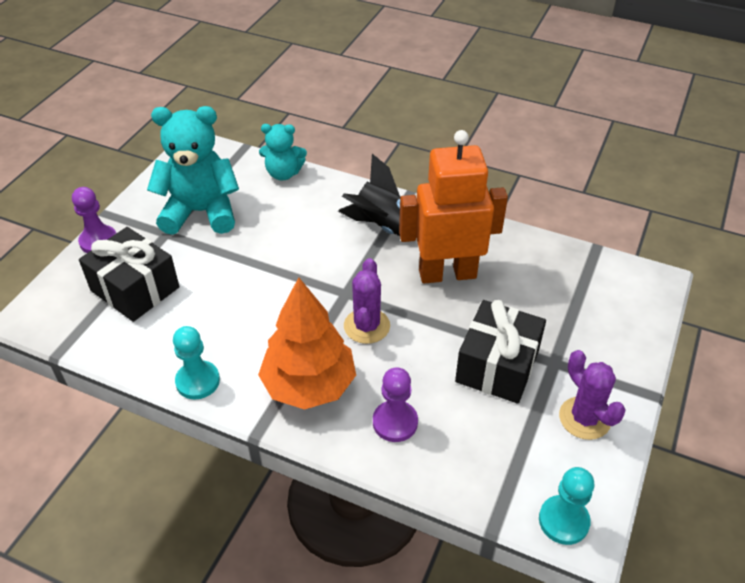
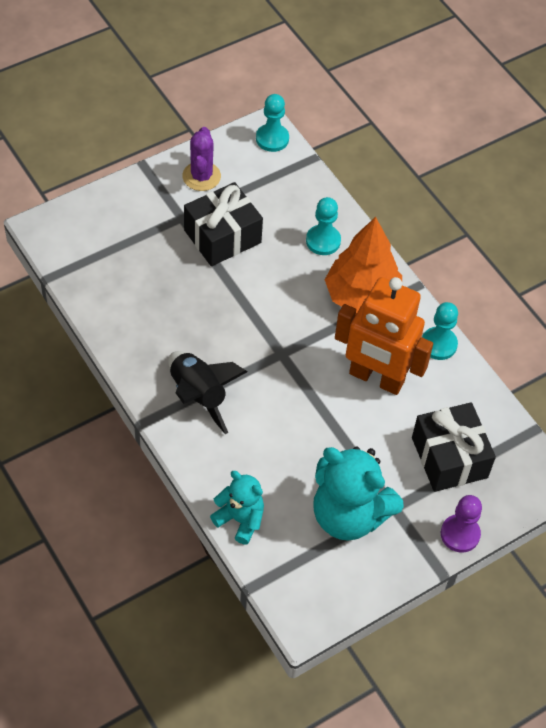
camera: 150 degrees left, 10 degrees up
purple cactus [344,258,390,344] -> none
purple pawn [373,367,418,442] -> turquoise pawn [306,197,341,255]
orange robot [399,130,508,284] -> orange robot moved to [335,277,433,395]

